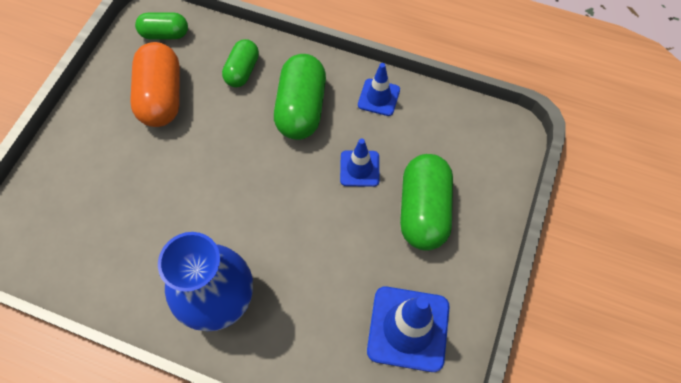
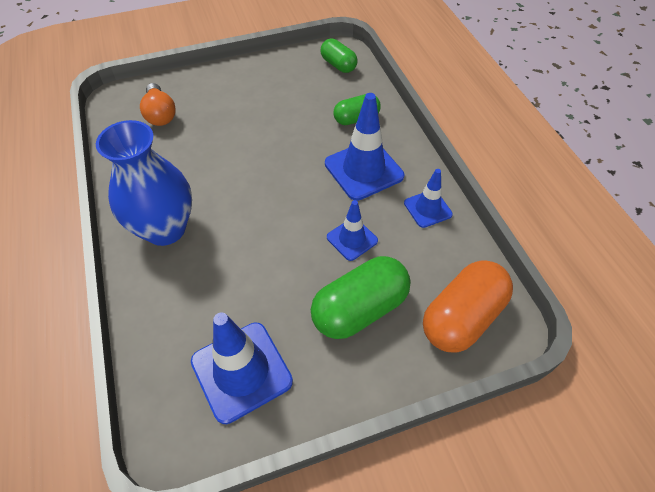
camera: 50 degrees right, 10 degrees down
orange capsule [130,42,180,127] -> orange capsule moved to [423,260,513,353]
green capsule [274,54,326,140] -> blue traffic cone [325,93,404,201]
none -> orange light bulb [140,83,176,126]

